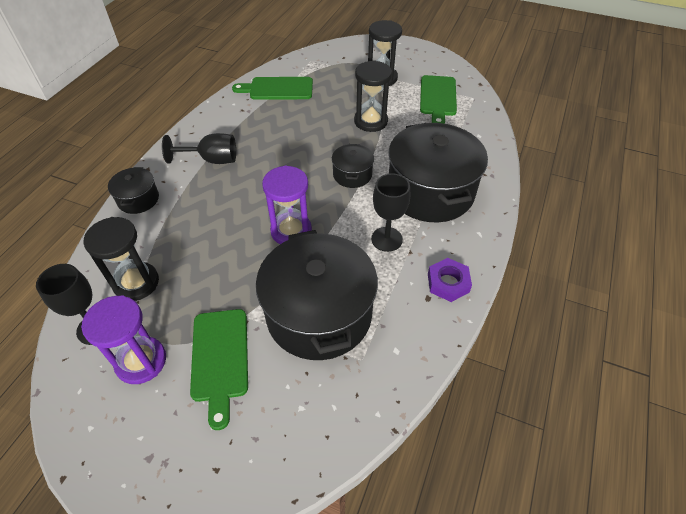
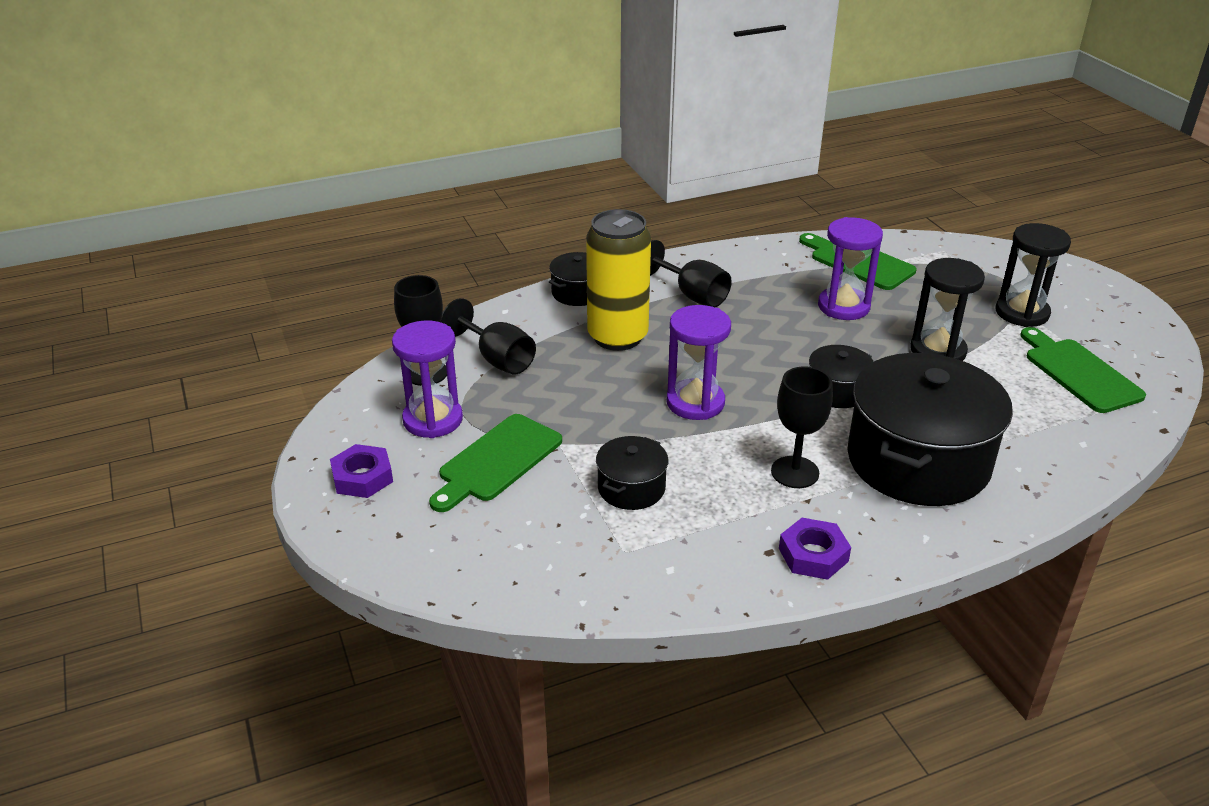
camera: 45 degrees right, 15 degrees down
black hourglass [84,217,159,301] -> black goblet [441,298,536,375]
black pot [256,230,378,360] -> black pot [596,436,668,510], size x0.47
green cutting board [420,75,457,124] -> green cutting board turned 105 degrees clockwise [1020,327,1146,413]
none -> purple nut [330,444,393,498]
none -> yellow can [586,209,651,351]
none -> purple hourglass [818,217,883,320]

